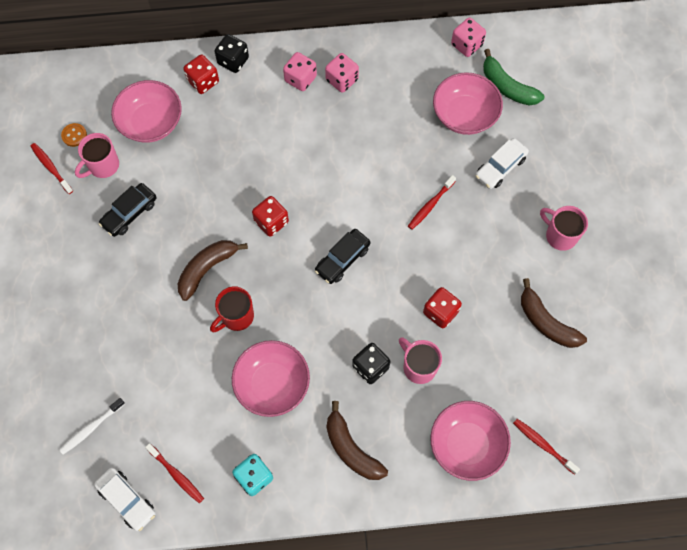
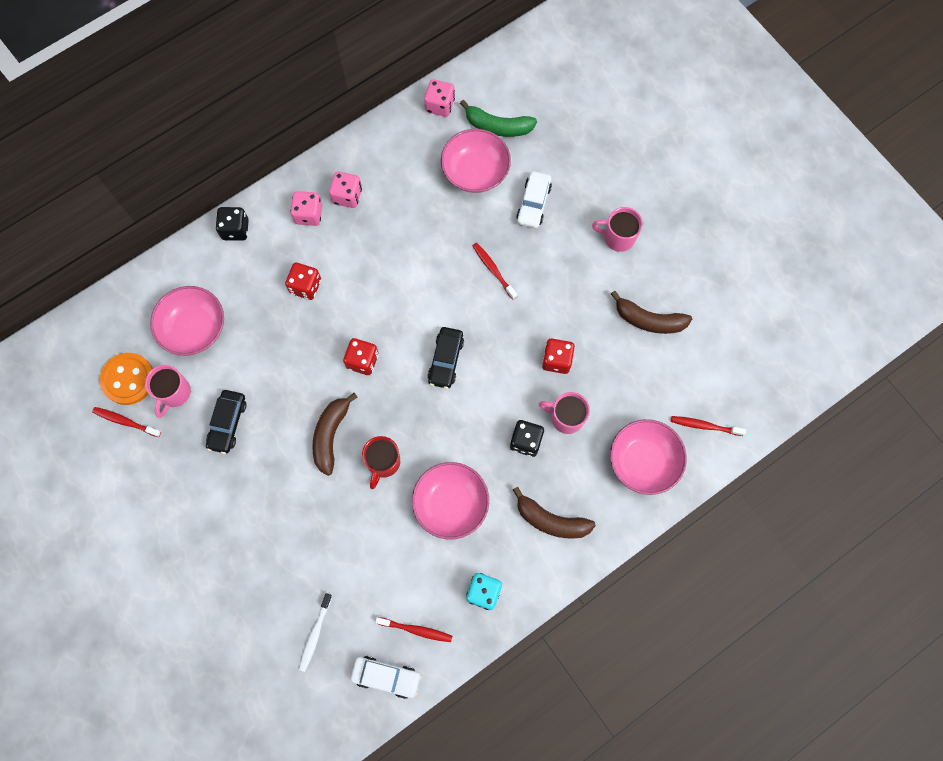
camera: 30 degrees left, 5 degrees up
orange button [61,123,87,147] -> orange button [100,353,153,405], size x2.00
red dice [183,55,219,94] -> red dice moved to [285,262,321,300]
red toothbrush [408,175,456,230] -> red toothbrush turned 135 degrees clockwise [473,243,517,300]

